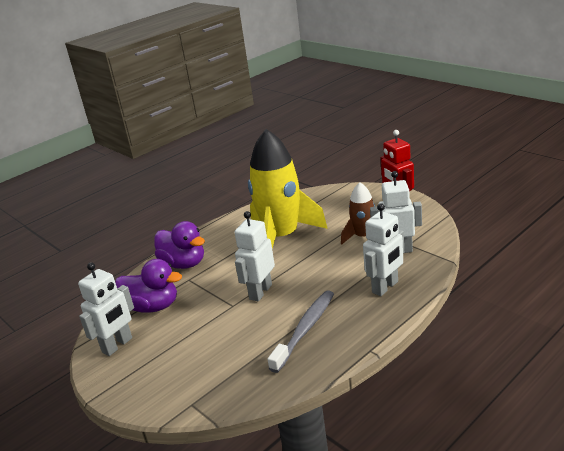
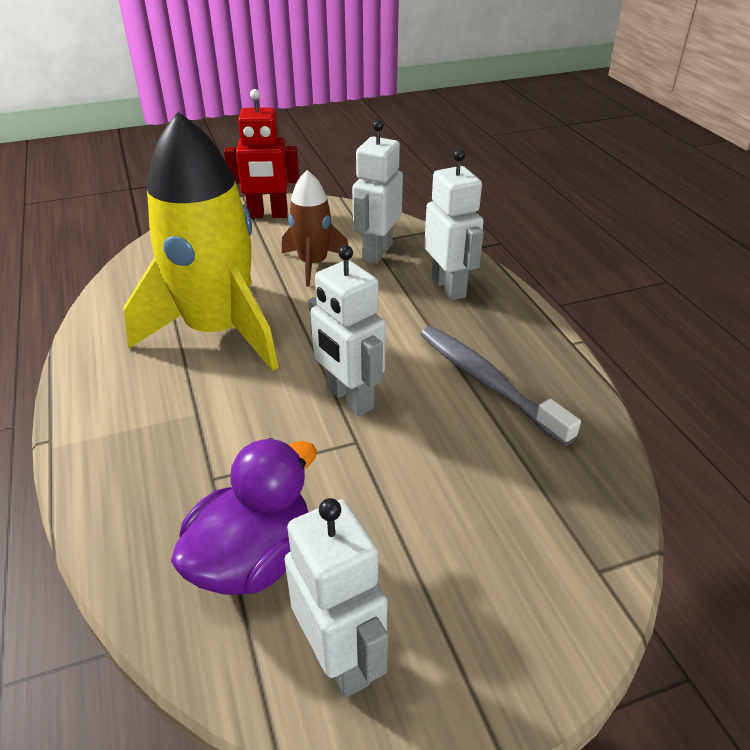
camera: 70 degrees left, 10 degrees up
purple duck [154,221,205,269] -> none

